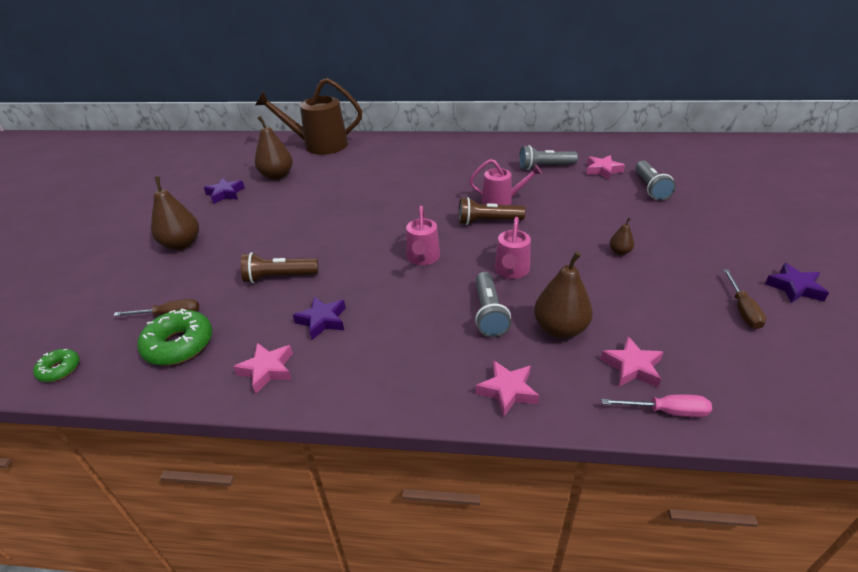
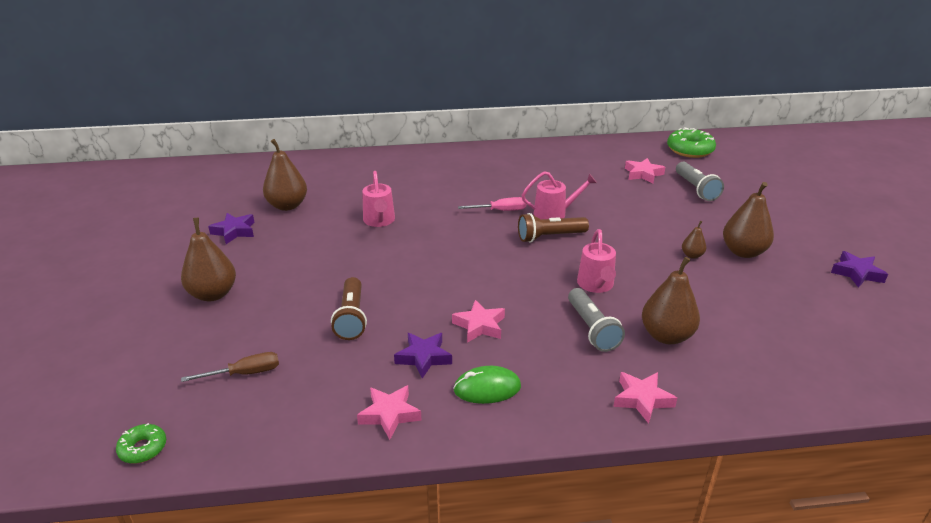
camera: 15 degrees left, 5 degrees down
green donut [137,309,212,365] -> green donut moved to [667,128,716,158]
brown flashlight [241,252,319,283] -> brown flashlight turned 75 degrees counterclockwise [331,277,367,340]
brown watering can [255,78,362,155] -> none
pink watering can [406,206,440,265] -> pink watering can moved to [362,171,395,227]
grey flashlight [519,145,578,170] -> none
pink star [600,336,663,387] -> pink star moved to [452,300,505,343]
pink screwdriver [602,394,712,417] -> pink screwdriver moved to [458,197,526,211]
brown screwdriver [723,270,766,329] -> none
none -> green mouse [453,366,521,404]
none -> brown pear [723,182,774,258]

